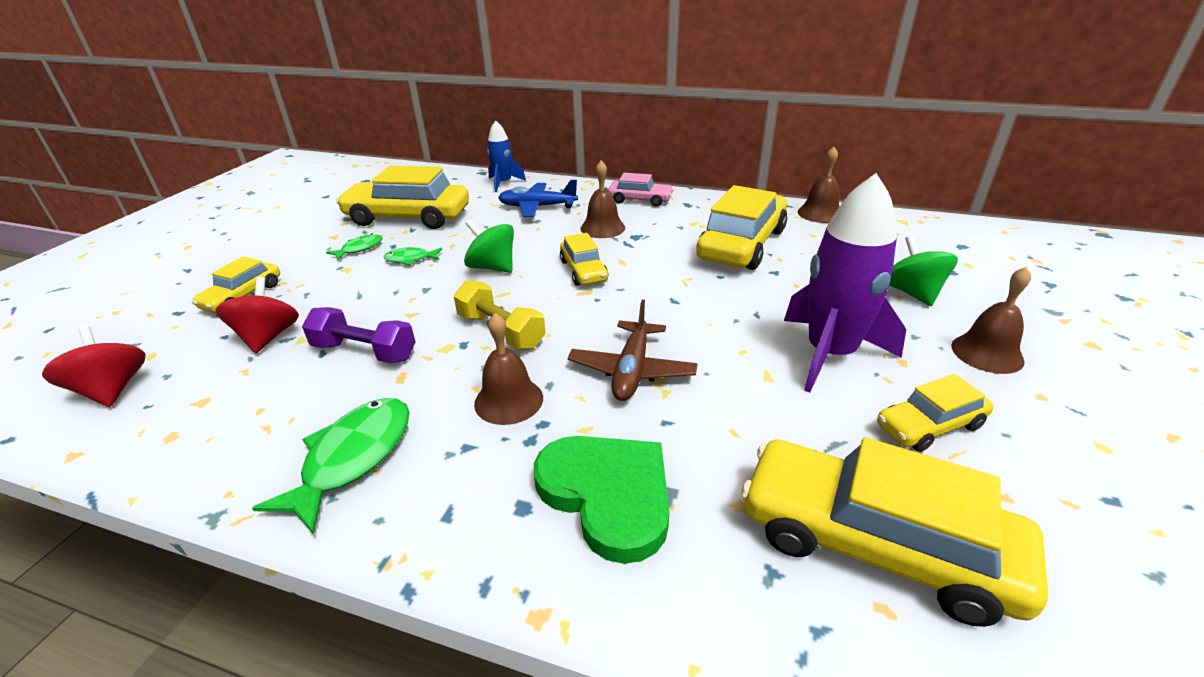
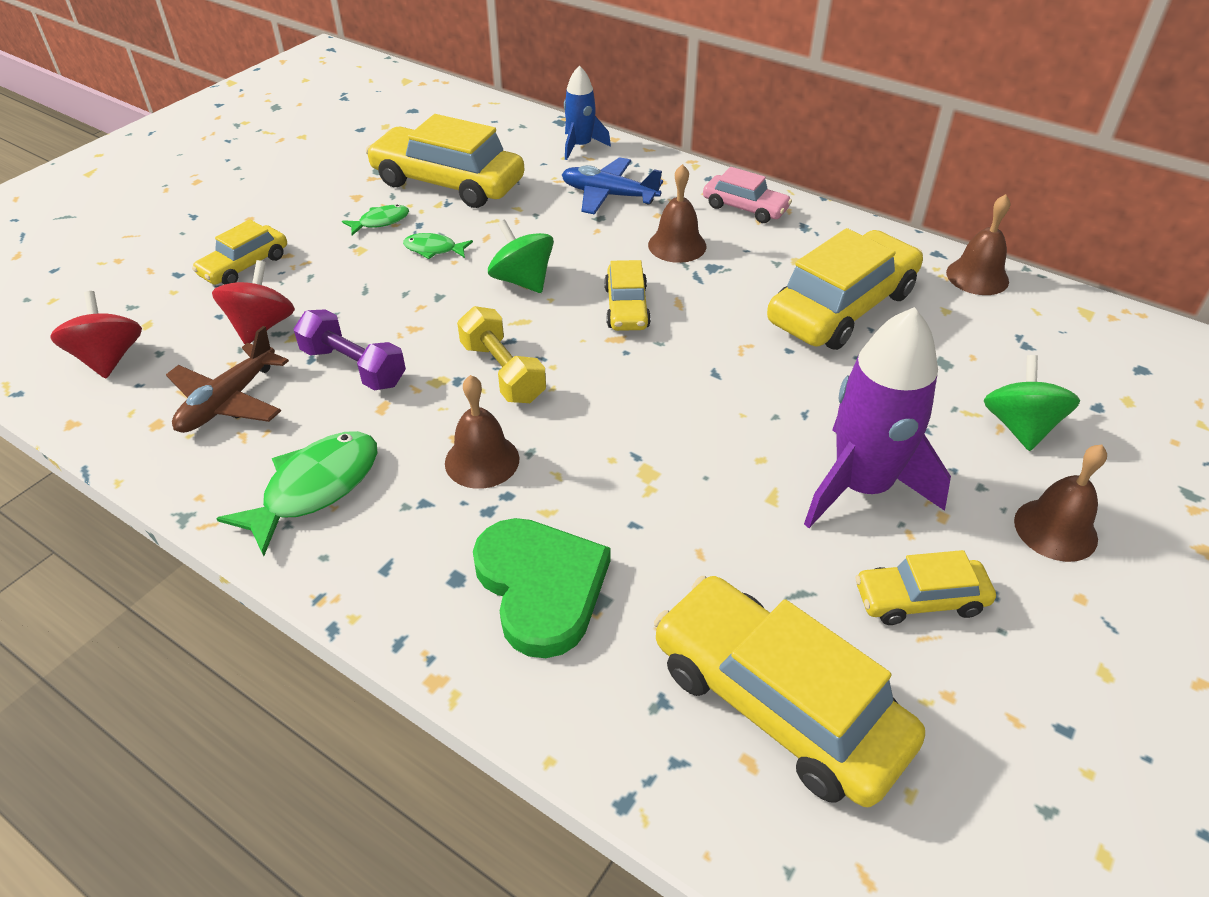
camera: 15 degrees right, 10 degrees up
brown plane [568,300,698,401] -> brown plane moved to [166,326,289,433]

